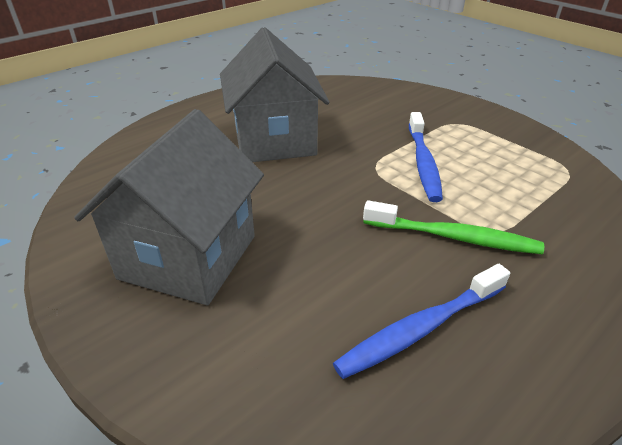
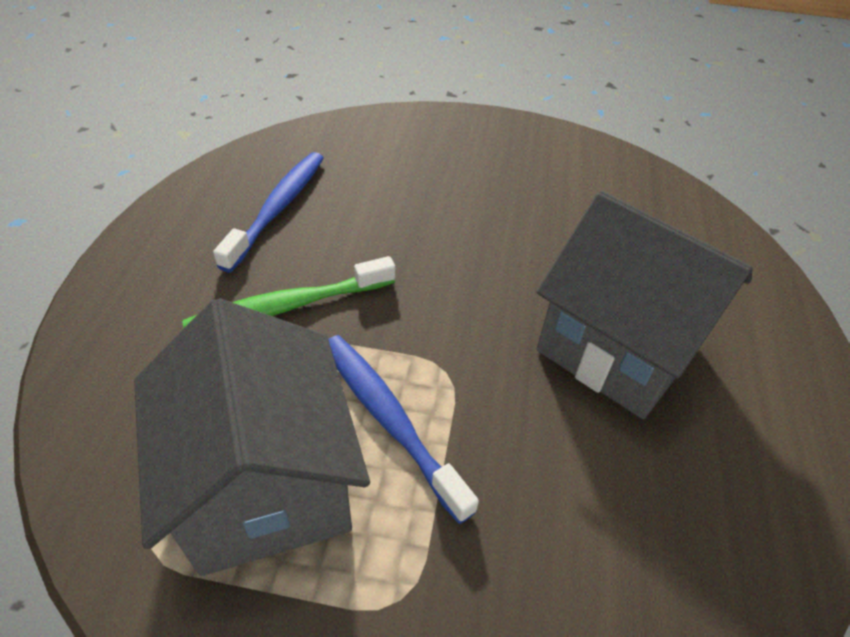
camera: 140 degrees right, 10 degrees up
grey house [74,109,264,305] -> grey house moved to [134,298,370,576]

